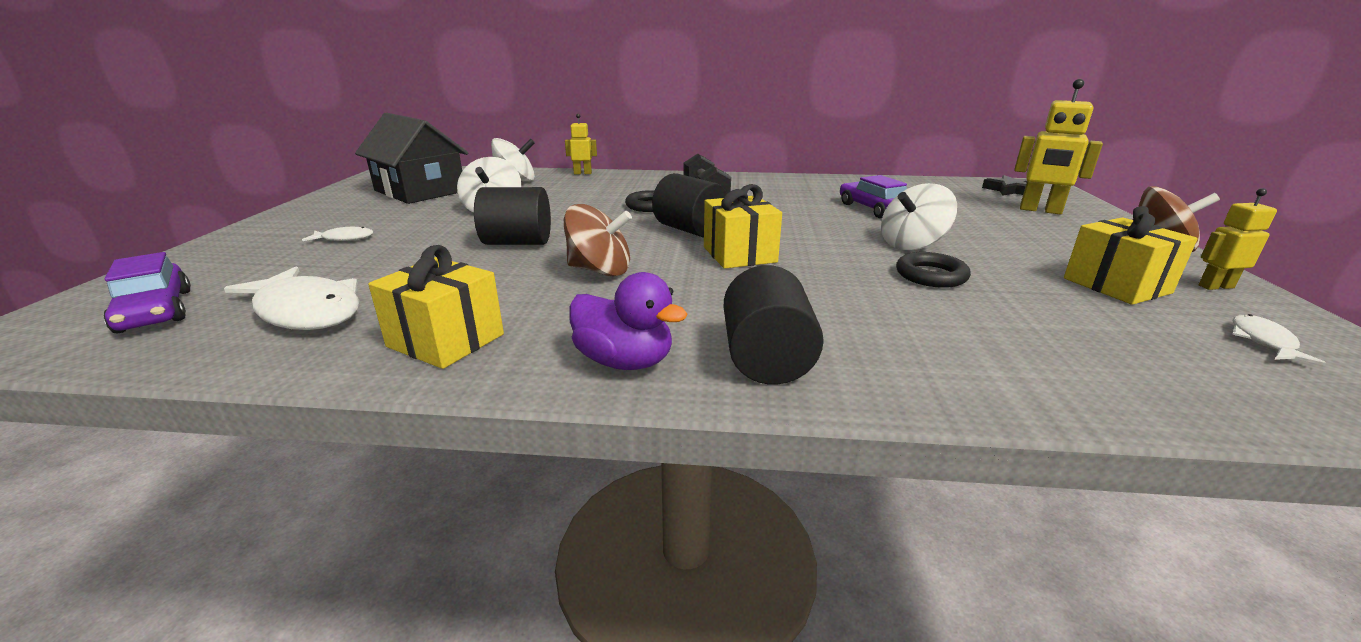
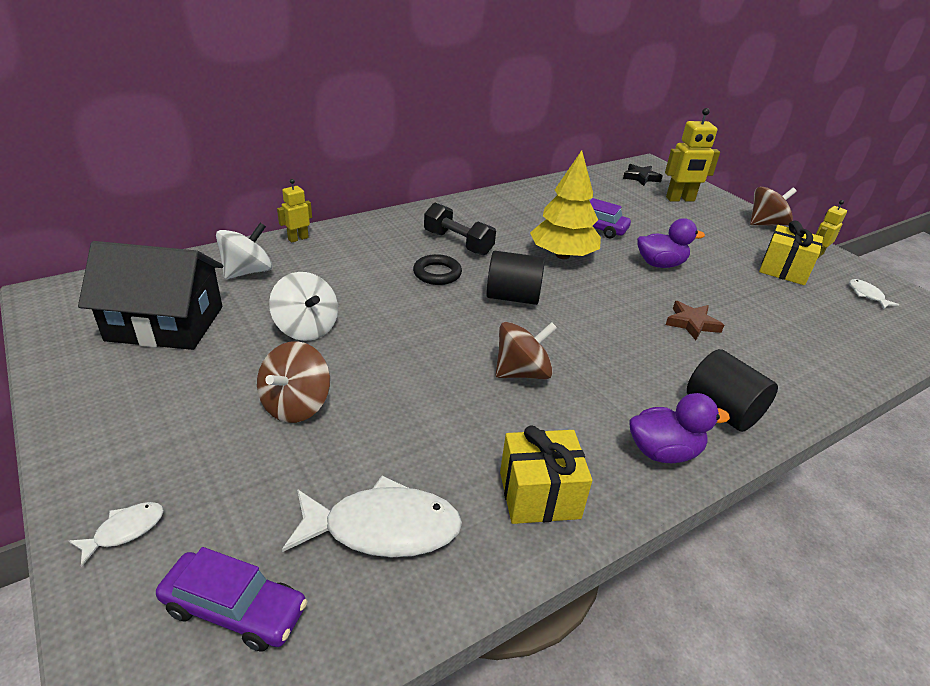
camera: 40 degrees left, 10 degrees up
white fish [302,227,373,241] -> white fish moved to [69,502,164,567]
black cylinder [474,187,551,245] -> none
yellow gift [704,184,782,269] -> none
white spinning top [881,183,957,250] -> purple duck [637,218,705,268]
black ring [896,252,971,288] -> none
none -> brown spinning top [257,341,330,423]
none -> yellow tree [530,150,601,259]
none -> brown star [666,301,724,340]

